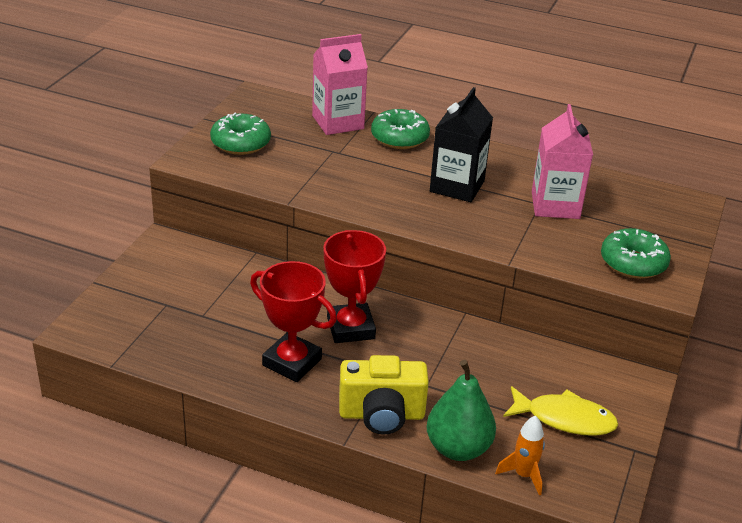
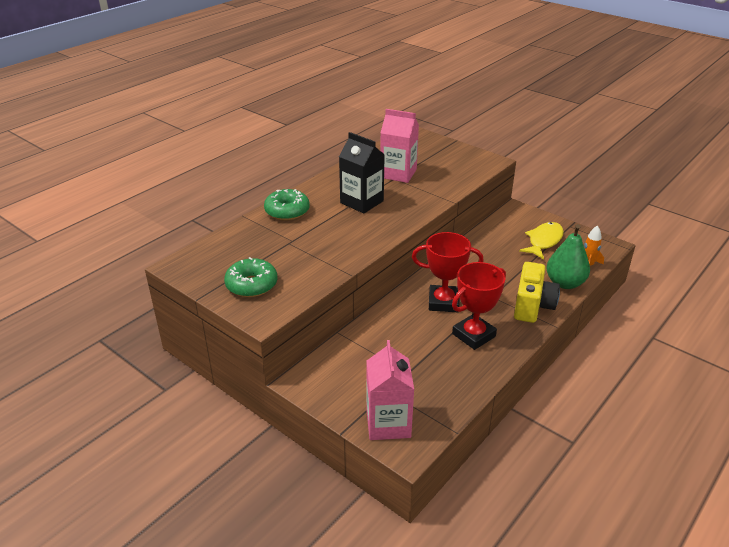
camera: 70 degrees left, 0 degrees up
pink carton [312,34,368,135] -> pink carton moved to [366,340,414,440]
green donut [601,228,671,279] -> none

